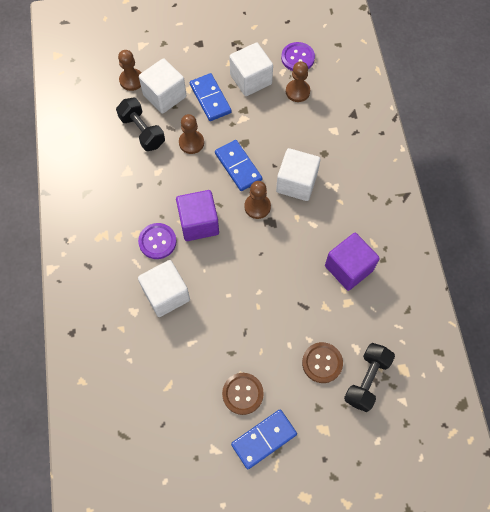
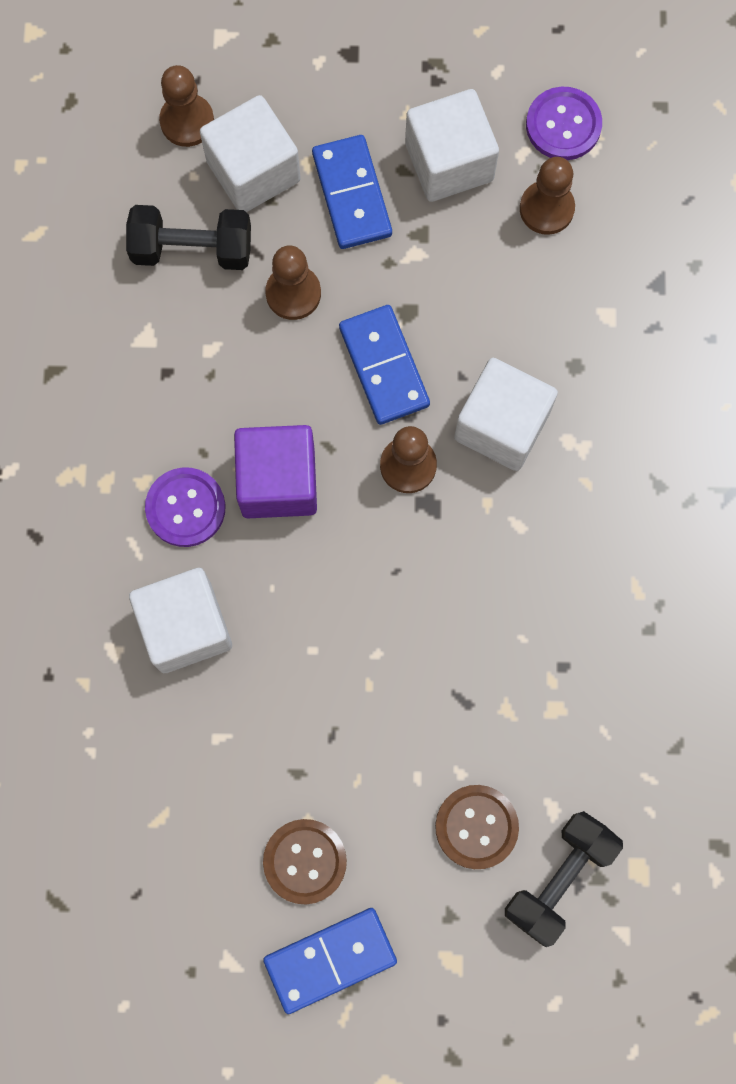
camera: 10 degrees right, 10 degrees up
black dumbbell [116,98,165,151] -> black dumbbell turned 60 degrees counterclockwise [126,205,251,270]
purple cube [325,233,380,291] -> none

